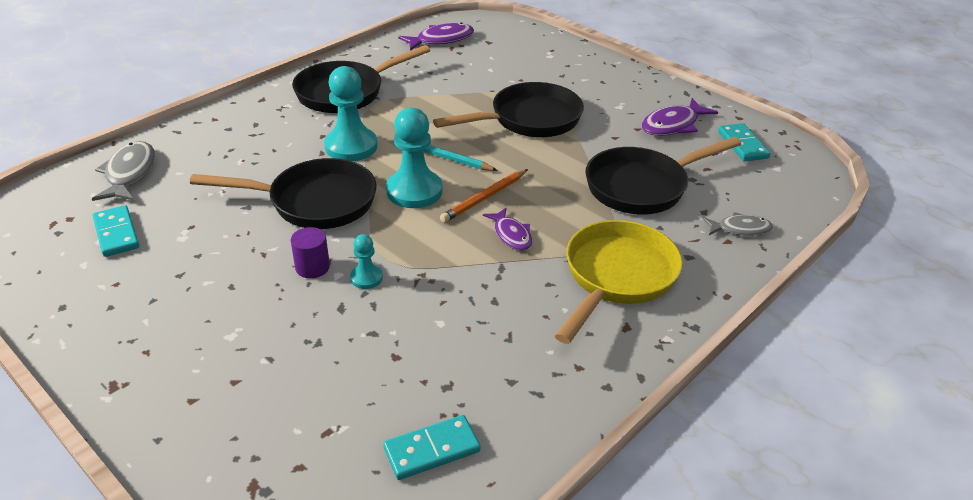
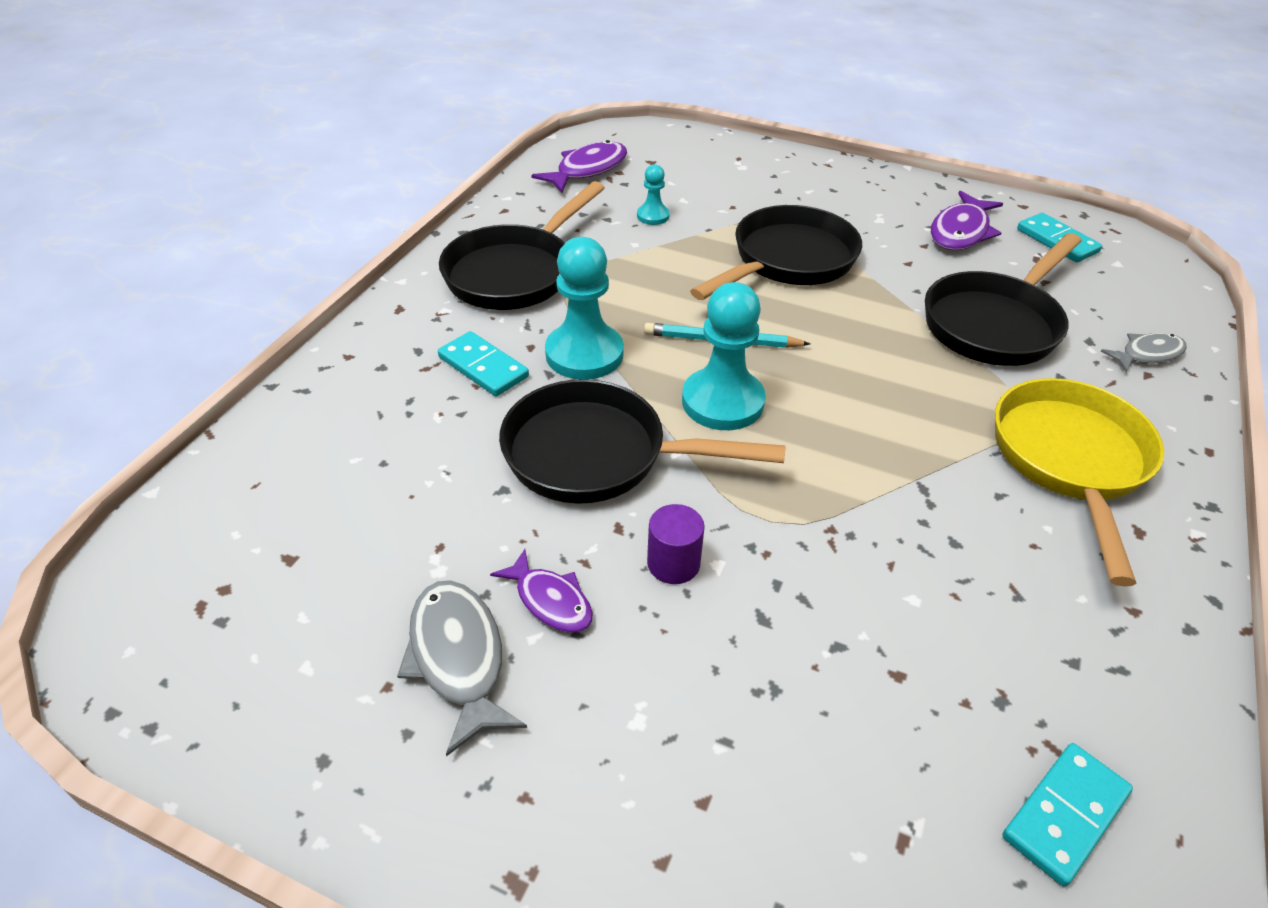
camera: 20 degrees left, 5 degrees up
grey fish [92,141,155,201] -> grey fish moved to [397,580,527,757]
turquoise domino [93,205,139,257] -> turquoise domino moved to [438,331,529,396]
black pan [190,158,377,229] -> black pan turned 150 degrees counterclockwise [499,379,786,504]
turquoise pawn [350,234,383,289] -> turquoise pawn moved to [637,164,670,225]
orange pencil [440,169,528,223] -> none
purple fish [483,208,532,251] -> purple fish moved to [490,549,593,633]

